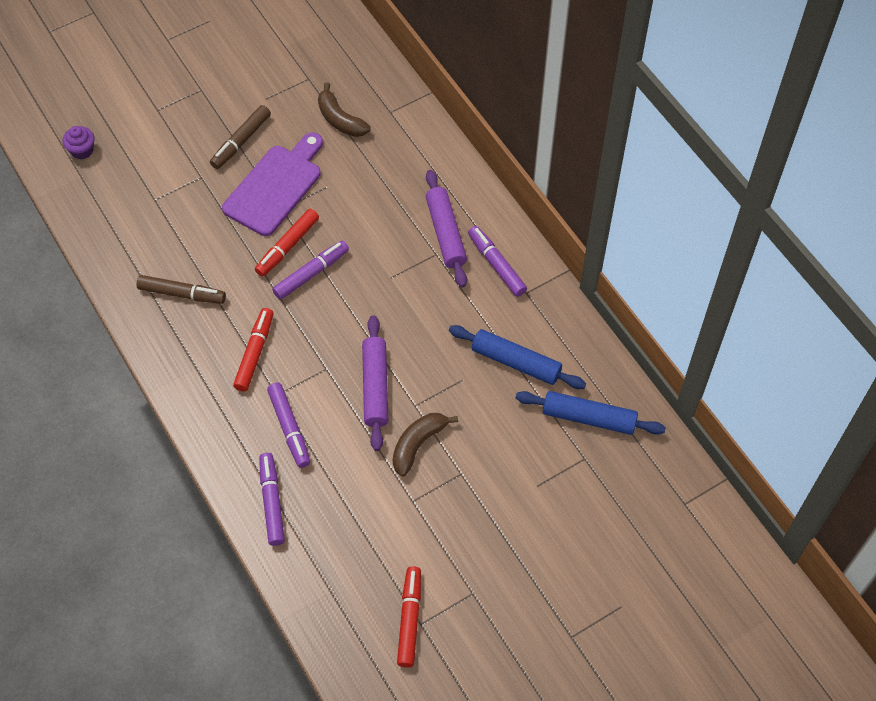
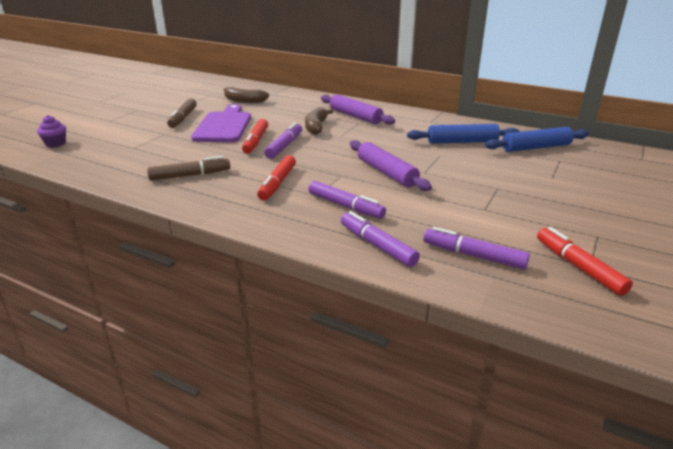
camera: 30 degrees left, 30 degrees down
red marker [233,308,274,392] -> red marker turned 150 degrees counterclockwise [257,155,296,200]
brown banana [393,413,458,477] -> brown banana moved to [305,107,334,135]
purple marker [468,226,527,297] -> purple marker moved to [423,227,530,270]

